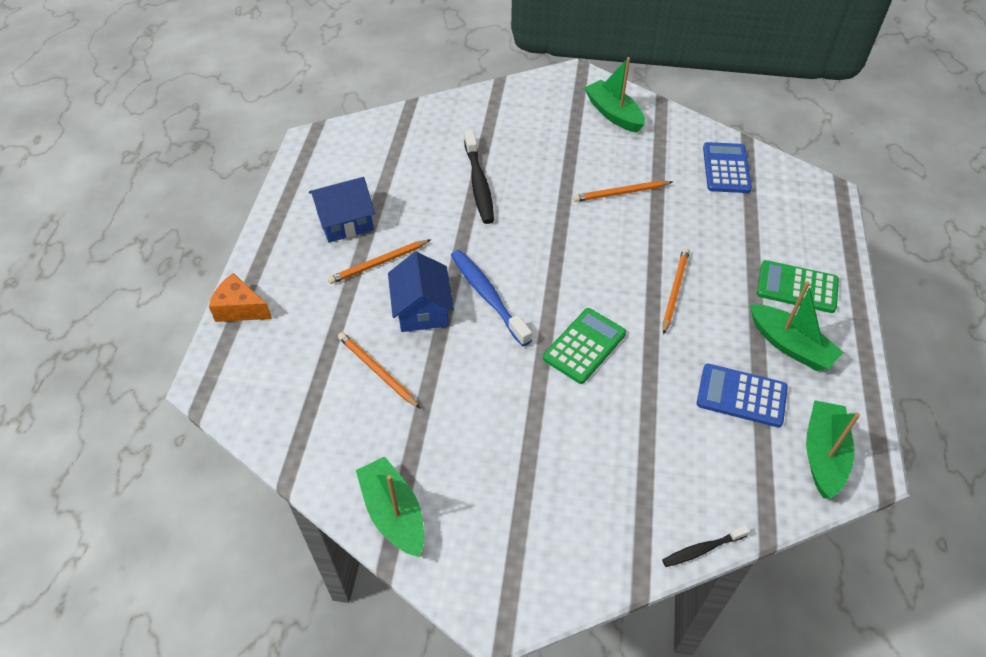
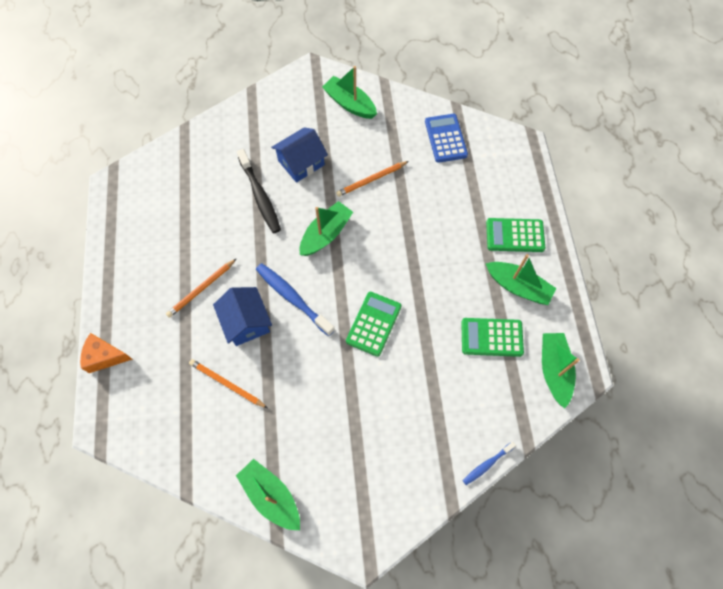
camera: 15 degrees left, 15 degrees up
blue house [309,177,375,243] -> blue house moved to [271,127,328,183]
black toothbrush [662,525,750,567] -> blue toothbrush [462,442,516,485]
orange pencil [663,248,690,335] -> none
blue calculator [697,364,788,427] -> green calculator [461,318,524,357]
none -> green boat [300,201,353,256]

